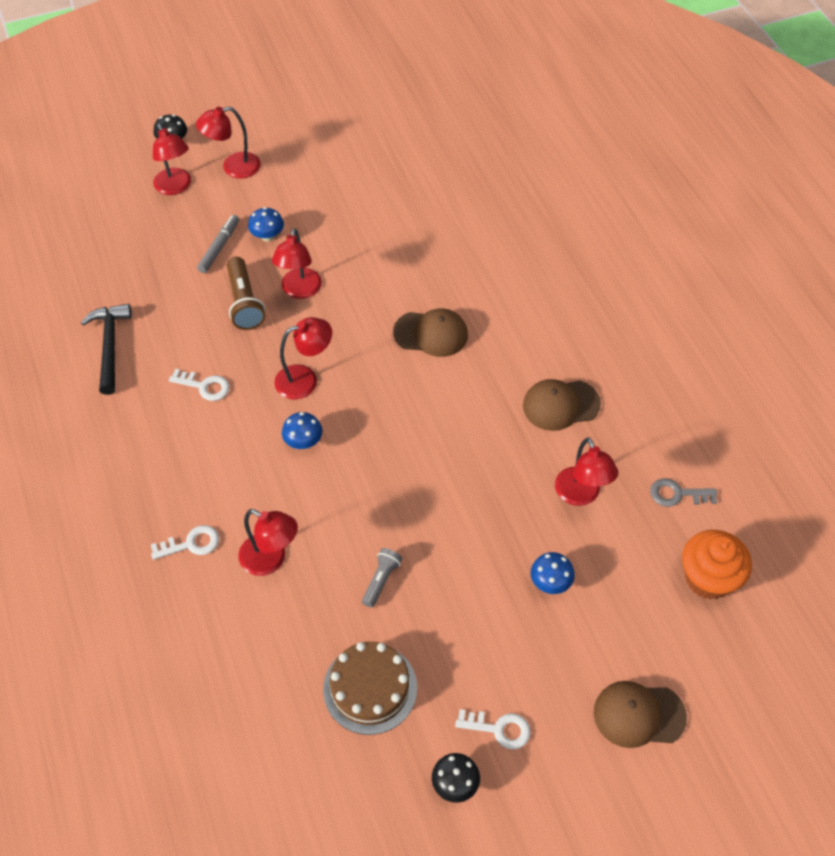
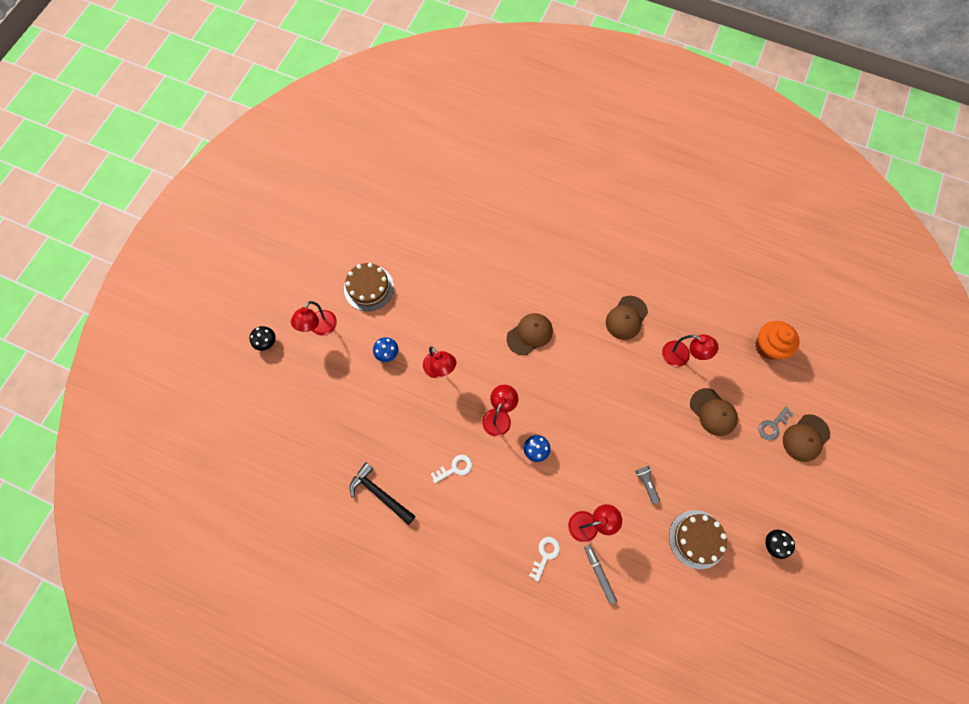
camera: 45 degrees left, 15 degrees up
red lamp [153,124,191,195] -> none
grey marker [197,215,239,273] -> grey marker moved to [584,545,617,605]
brown flashlight [227,257,265,330] -> none
white key [455,709,531,750] -> none
blue mushroom [531,552,575,594] -> brown cap [690,388,738,436]
grey key [650,478,717,507] -> grey key moved to [759,407,793,440]
none -> brown cake [344,263,394,311]

